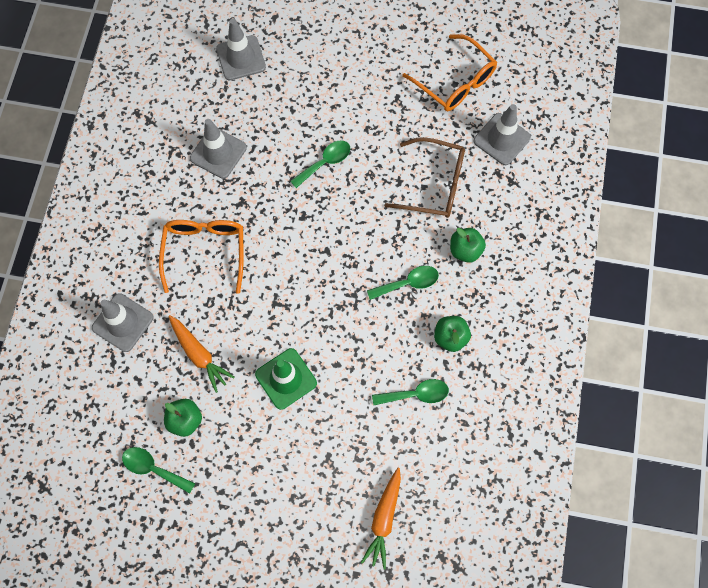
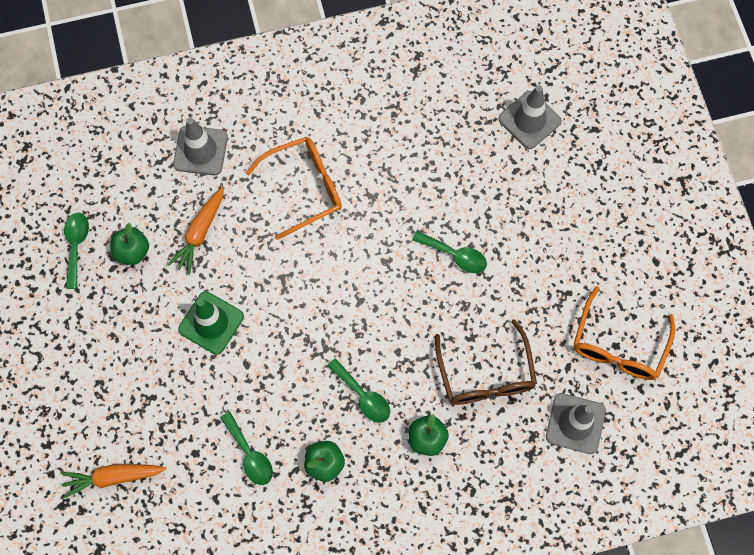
camera: 65 degrees right, 0 degrees up
grey traffic cone [190,119,247,179] -> none

